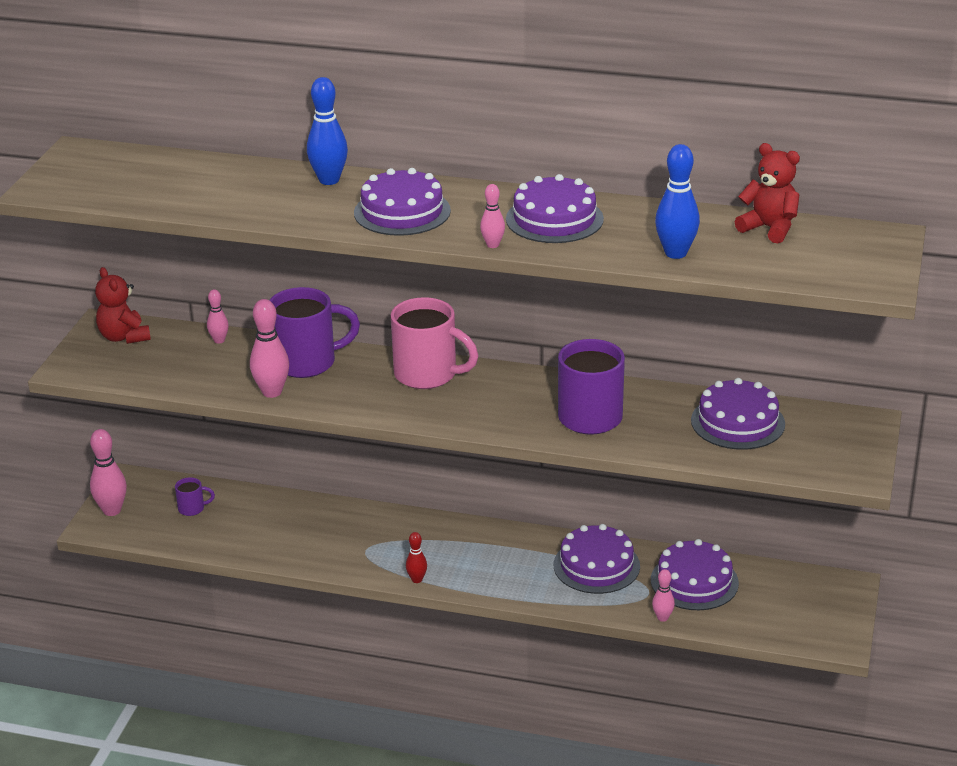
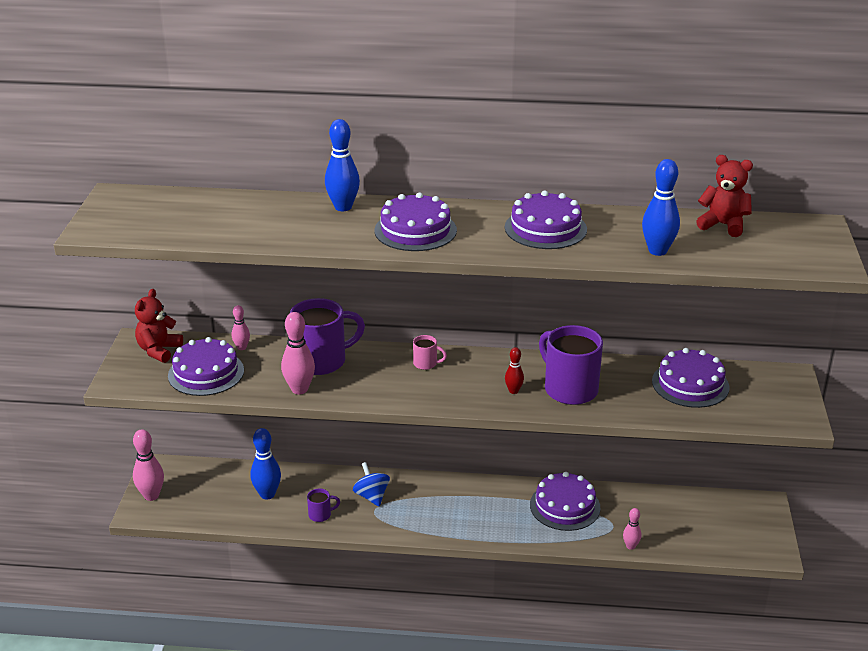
camera: 10 degrees left, 0 degrees up
red teddy bear [95,267,151,344] -> red teddy bear turned 60 degrees clockwise [135,289,183,363]
purple mug [175,477,215,516] -> purple mug moved to [307,489,340,522]
pink mug [391,297,478,389] -> pink mug [413,335,447,370], size x0.45
red bowling pin [406,532,427,583] -> red bowling pin moved to [505,347,524,394]
pink bowling pin [480,184,505,248] -> none
purple cake [651,539,739,610] -> purple cake moved to [168,337,244,396]
none -> blue bowling pin [250,428,281,500]
none -> blue spinning top [353,462,390,507]

